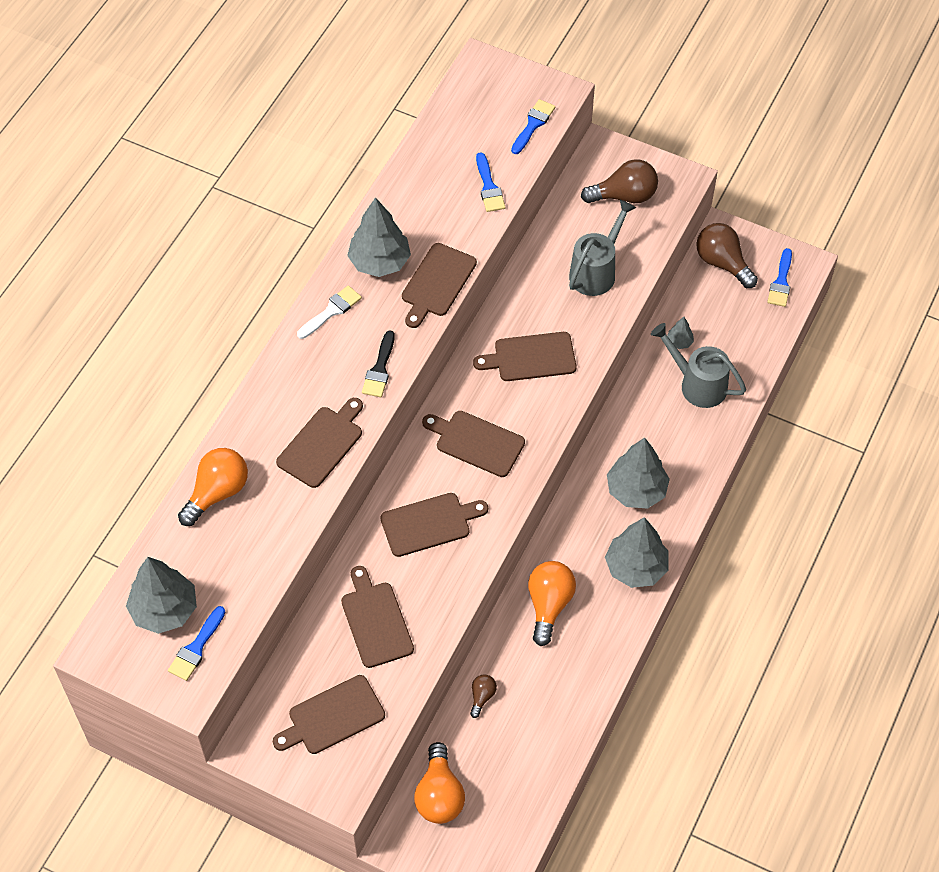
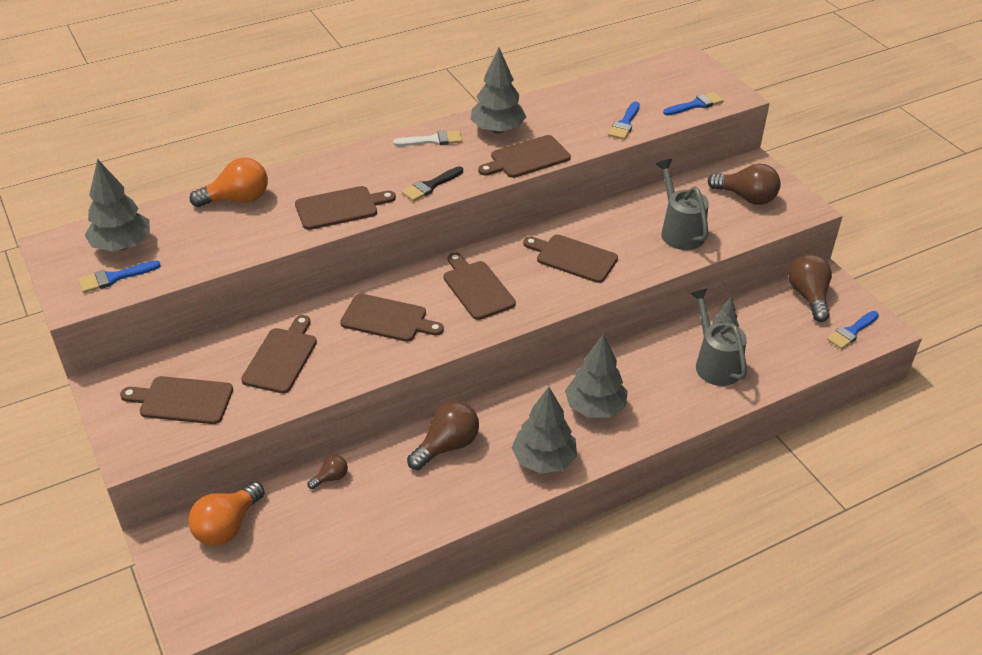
camera: 35 degrees right, 15 degrees down
orange light bulb [528,561,576,646] -> brown light bulb [407,401,479,470]
grey watering can [569,200,636,296] -> grey watering can turned 90 degrees counterclockwise [656,159,709,250]

